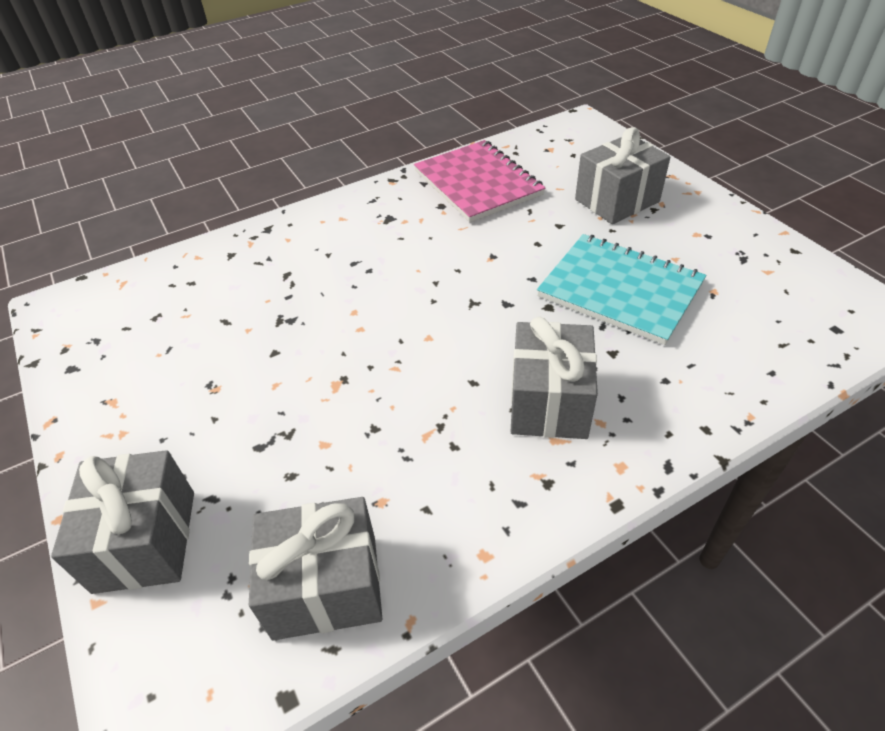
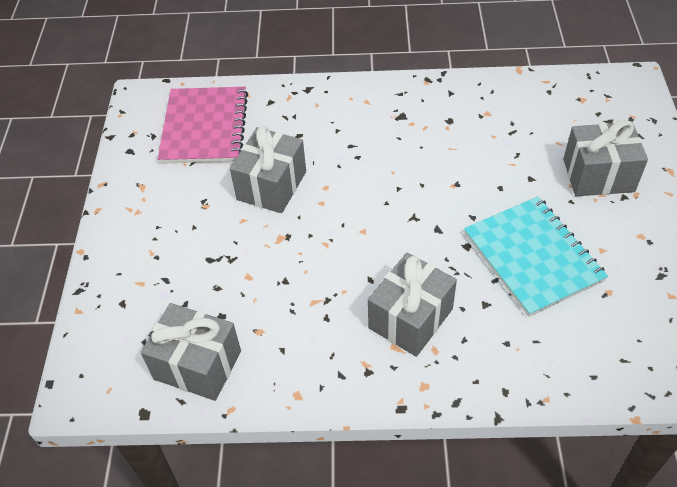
camera: 30 degrees right, 5 degrees up
grey gift [51,450,194,594] -> grey gift moved to [230,126,306,213]
pink notebook [414,140,546,222] -> pink notebook moved to [158,87,248,164]

